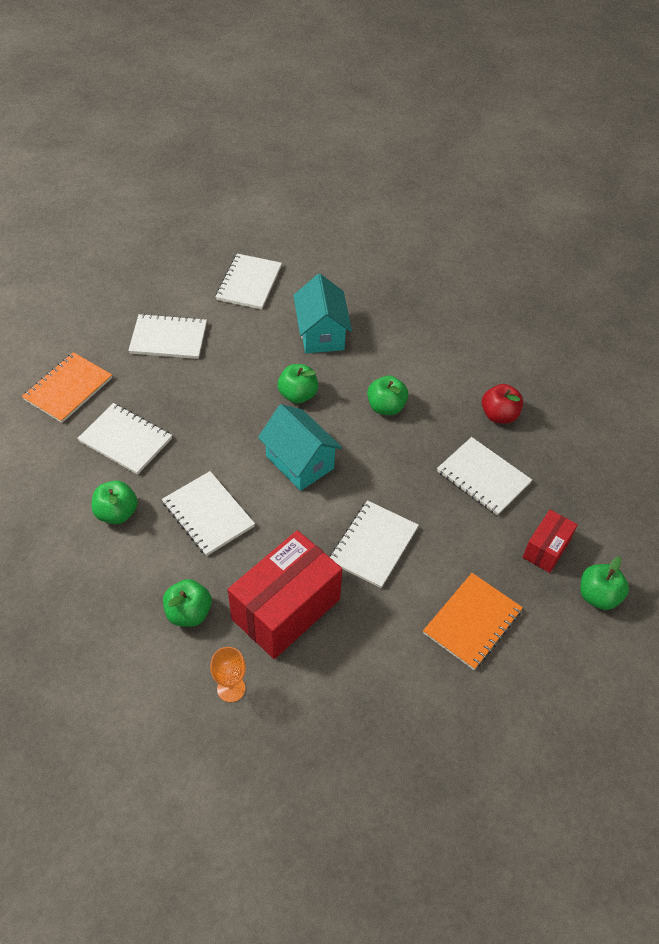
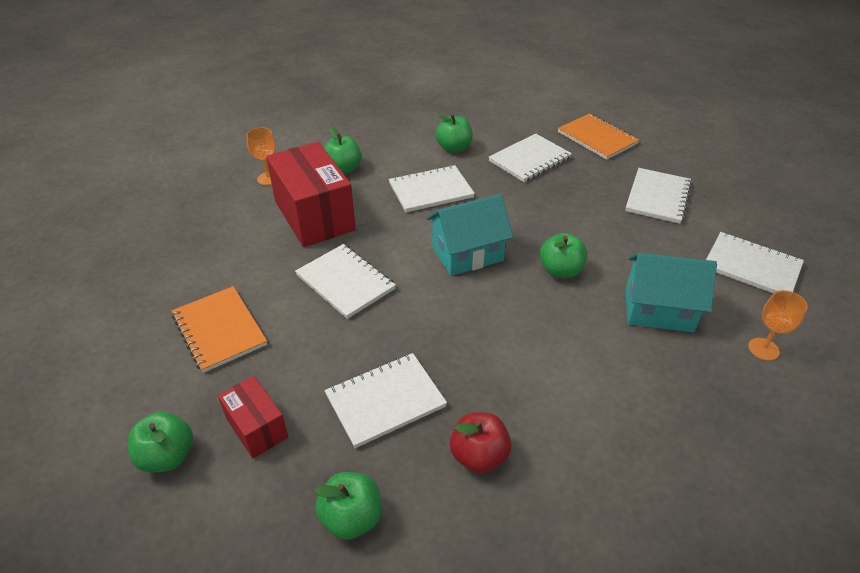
camera: 110 degrees right, 10 degrees down
green apple [367,375,408,415] -> green apple moved to [314,472,382,540]
none -> orange goblet [748,290,808,361]

